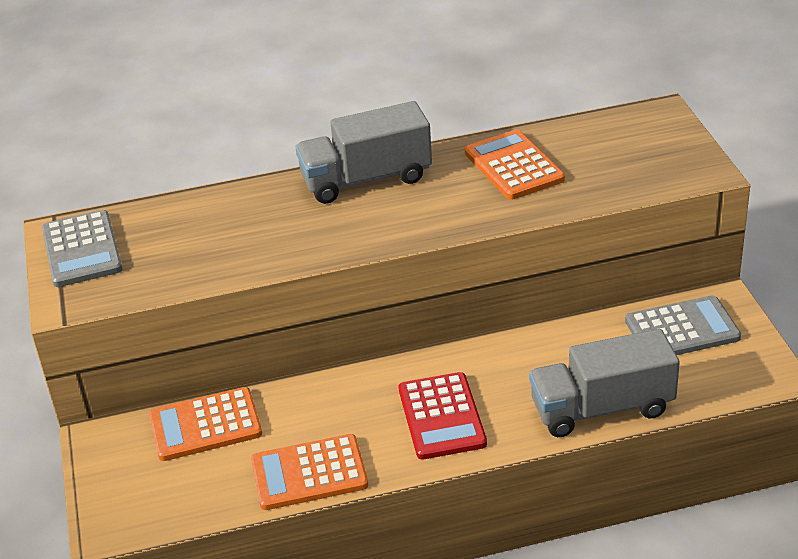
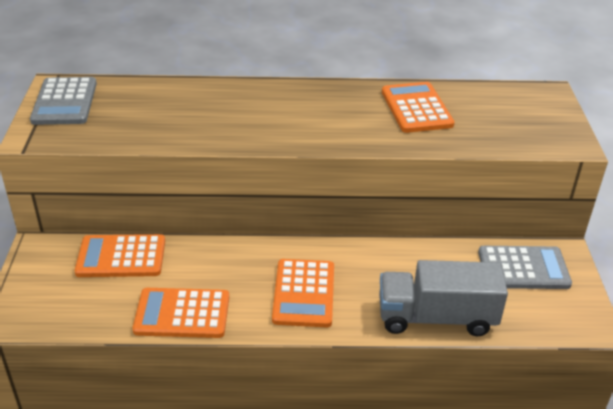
camera: 10 degrees right, 0 degrees up
grey truck [295,101,432,204] -> none
red calculator [399,372,487,459] -> orange calculator [272,259,334,327]

